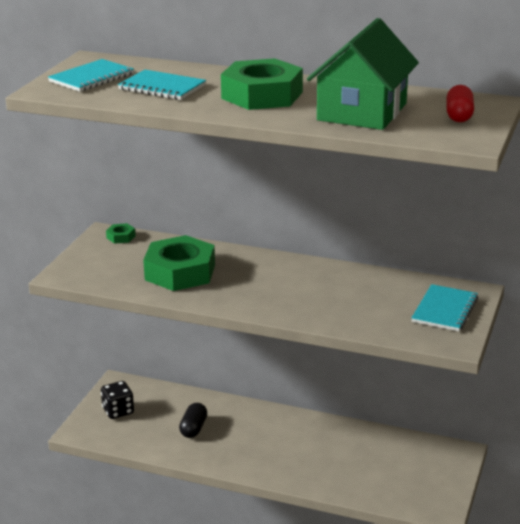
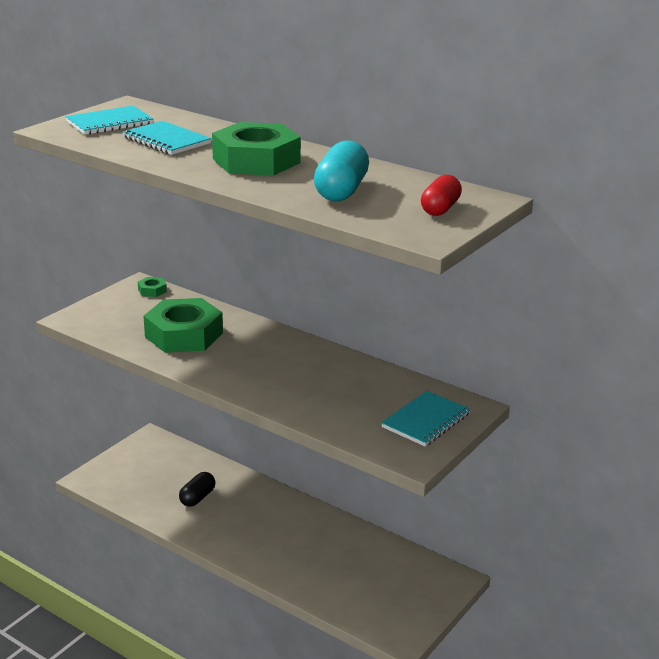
camera: 15 degrees right, 0 degrees up
black dice [101,381,134,419] -> none
green house [307,18,419,130] -> turquoise capsule [314,140,369,201]

